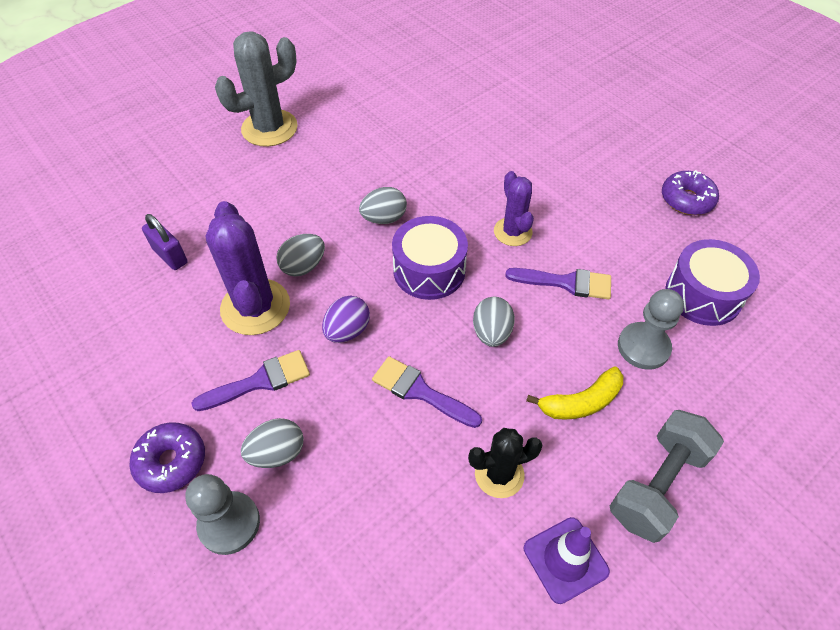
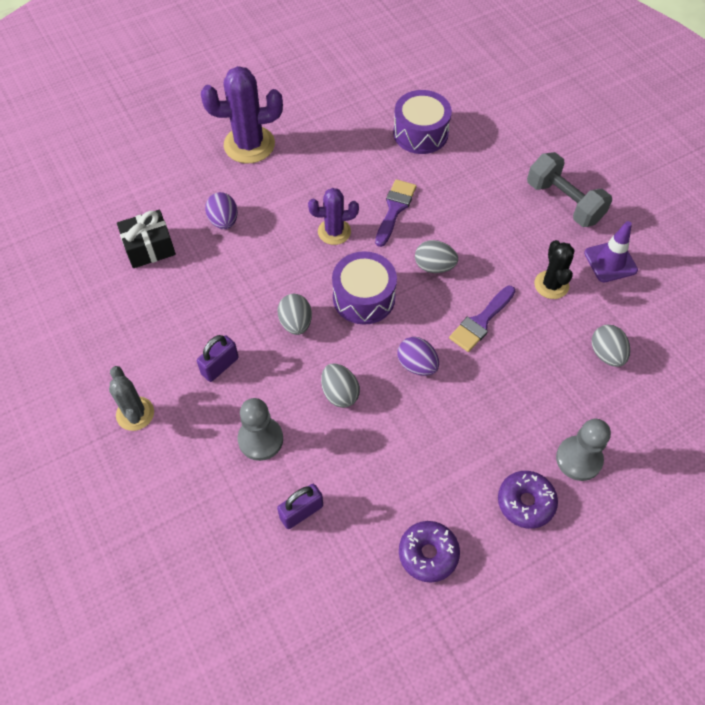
camera: 80 degrees left, 5 degrees up
purple brush [191,350,310,411] -> none
purple cactus [206,201,290,335] -> purple cactus moved to [201,66,283,163]
grey cactus [215,31,298,147] -> grey cactus [109,366,154,431], size x0.61
grey egg [241,418,304,468] -> grey egg moved to [592,325,630,367]
yellow banana [526,366,623,420] -> none
grey pawn [618,289,684,370] -> grey pawn moved to [238,398,283,461]
purple donut [662,170,719,215] -> purple donut moved to [399,521,460,583]
none -> black gift [117,210,176,268]
none -> purple padlock [197,335,239,382]
none -> purple egg [205,192,238,229]

